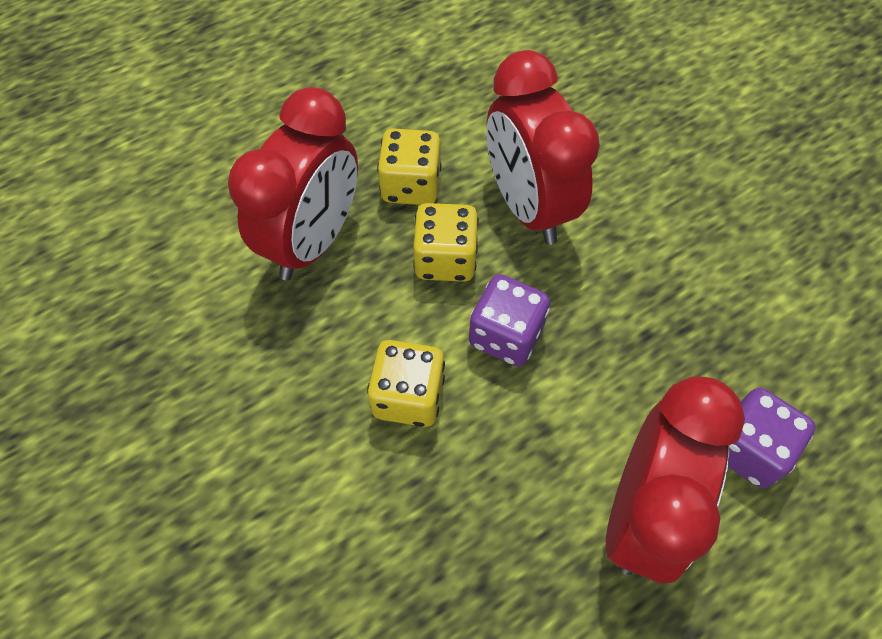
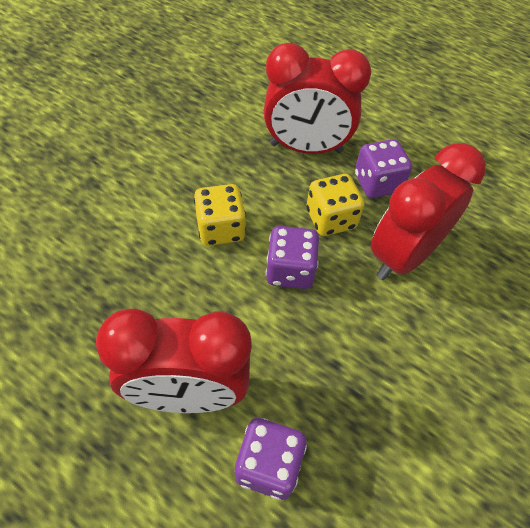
camera: 65 degrees right, 5 degrees down
yellow dice [377,128,441,205] -> purple dice [355,139,412,198]

